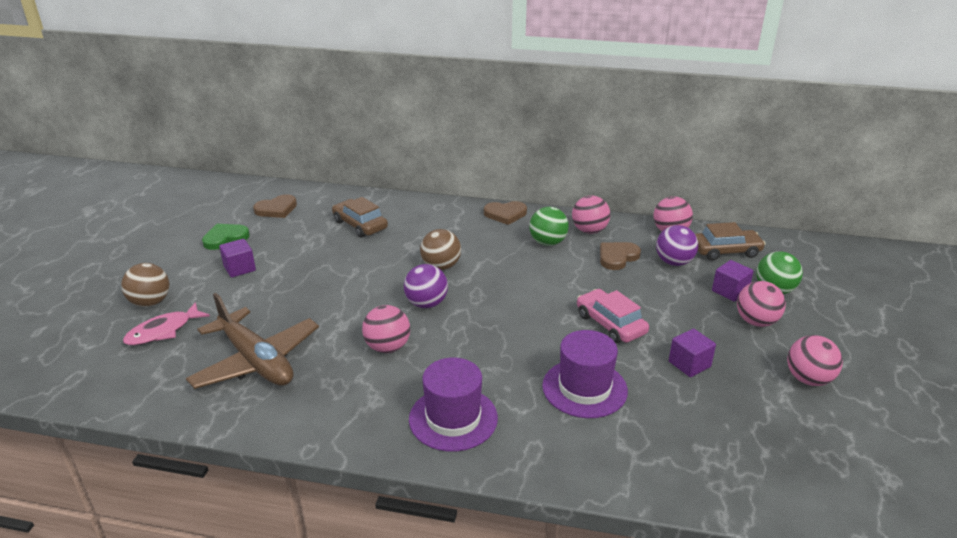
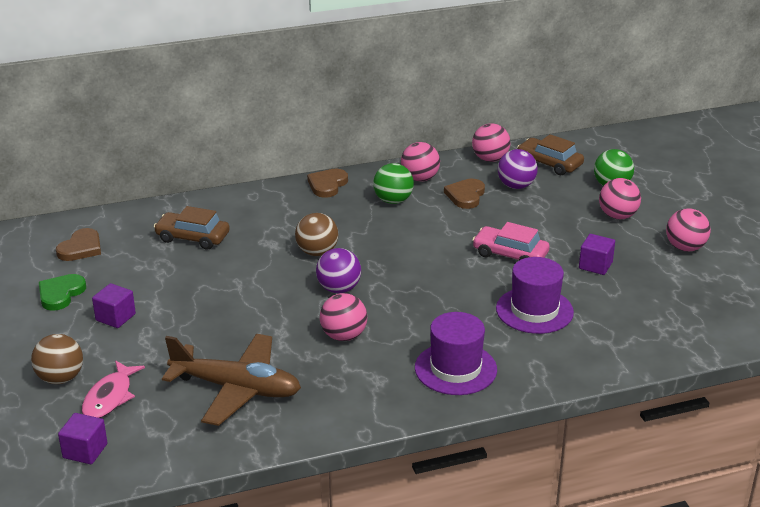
camera: 30 degrees left, 0 degrees up
brown heart [484,201,527,225] -> brown heart turned 150 degrees clockwise [307,169,348,198]
brown car [695,222,766,261] -> brown car turned 105 degrees counterclockwise [517,134,584,175]
purple cube [712,260,754,302] -> purple cube moved to [58,413,107,464]

